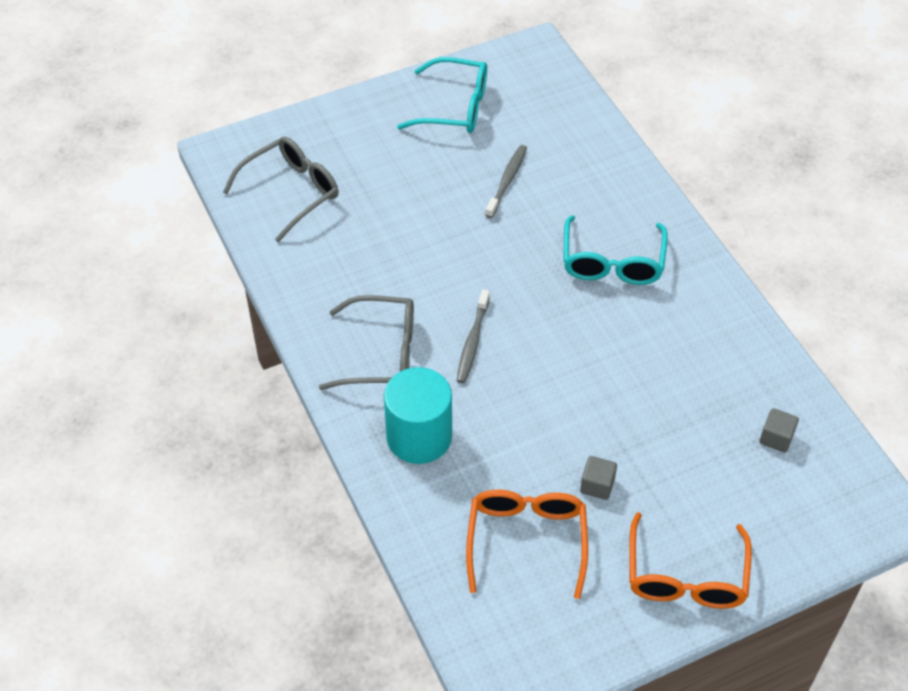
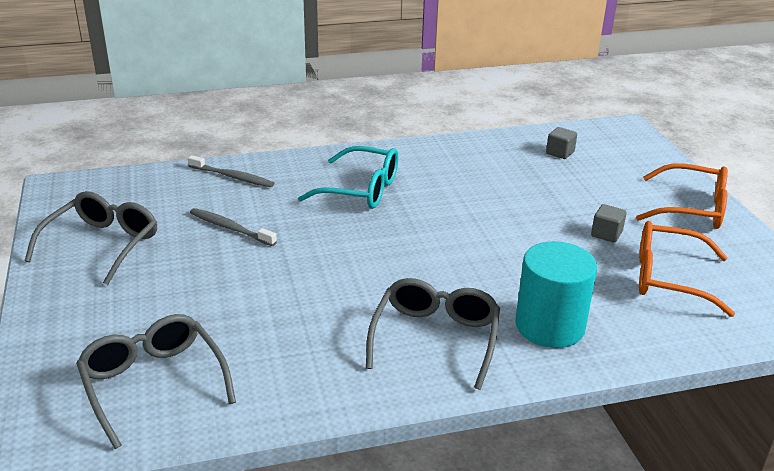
camera: 80 degrees left, 20 degrees down
turquoise glasses [397,57,487,133] -> grey glasses [24,191,157,285]
grey toothbrush [457,290,490,383] -> grey toothbrush moved to [188,155,274,187]

